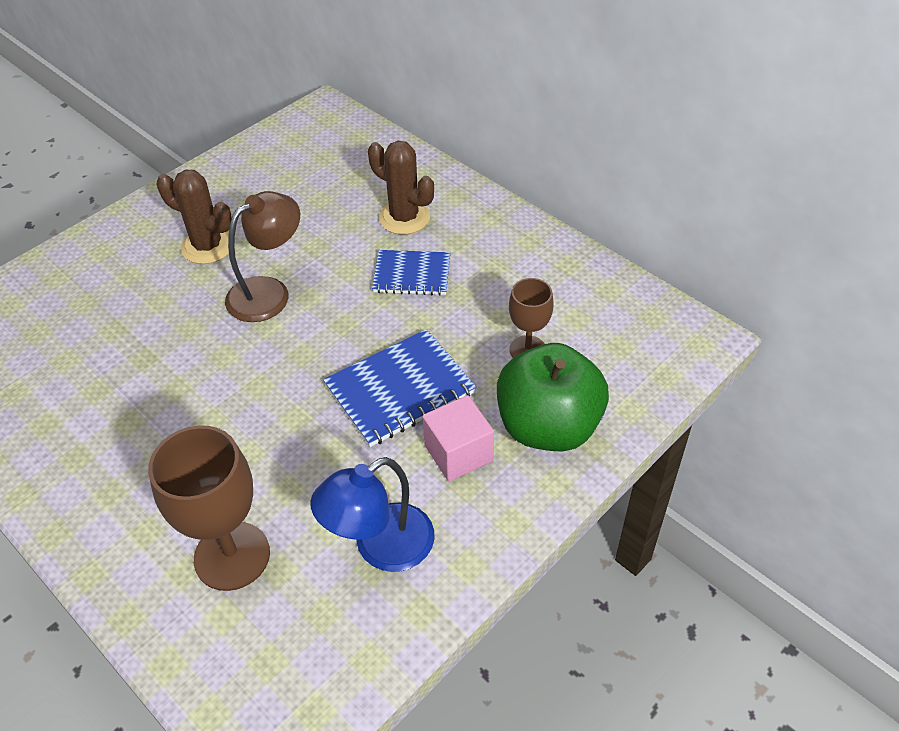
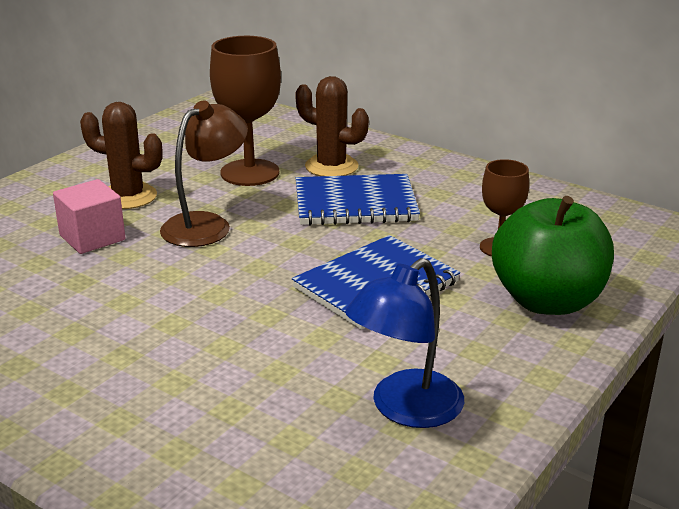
camera: 10 degrees left, 20 degrees down
brown goblet [148,425,270,591] -> brown goblet moved to [210,36,281,186]
blue notebook [372,250,450,296] -> blue notebook [296,174,420,226], size x1.51
pink cube [423,395,494,482] -> pink cube moved to [53,179,126,254]

